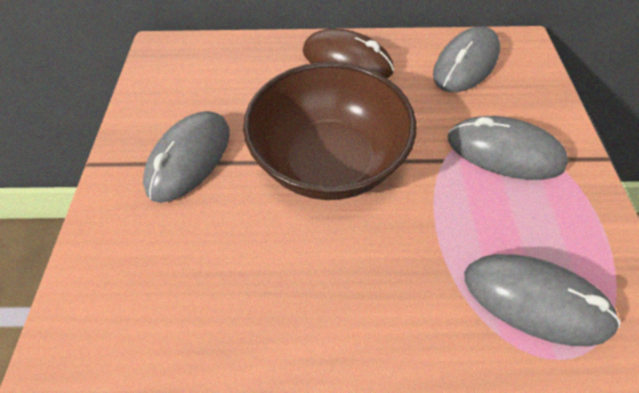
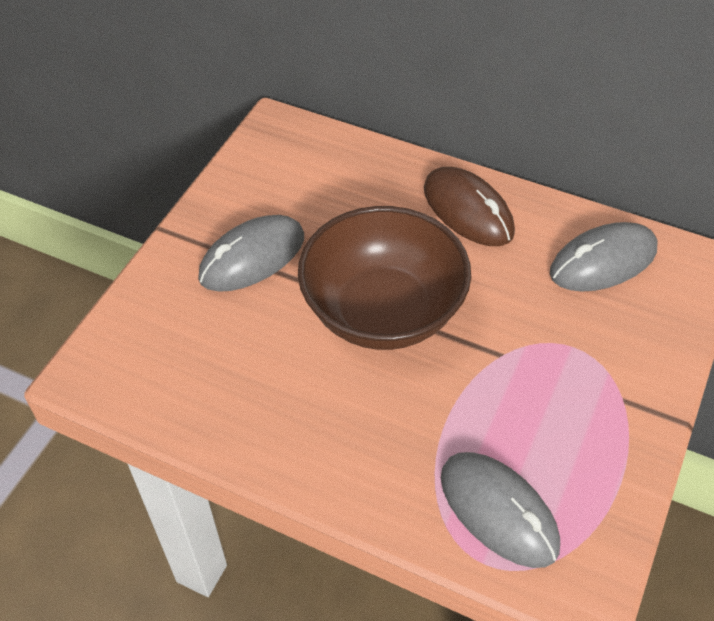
camera: 25 degrees right, 5 degrees down
grey mouse [448,116,569,180] -> none

